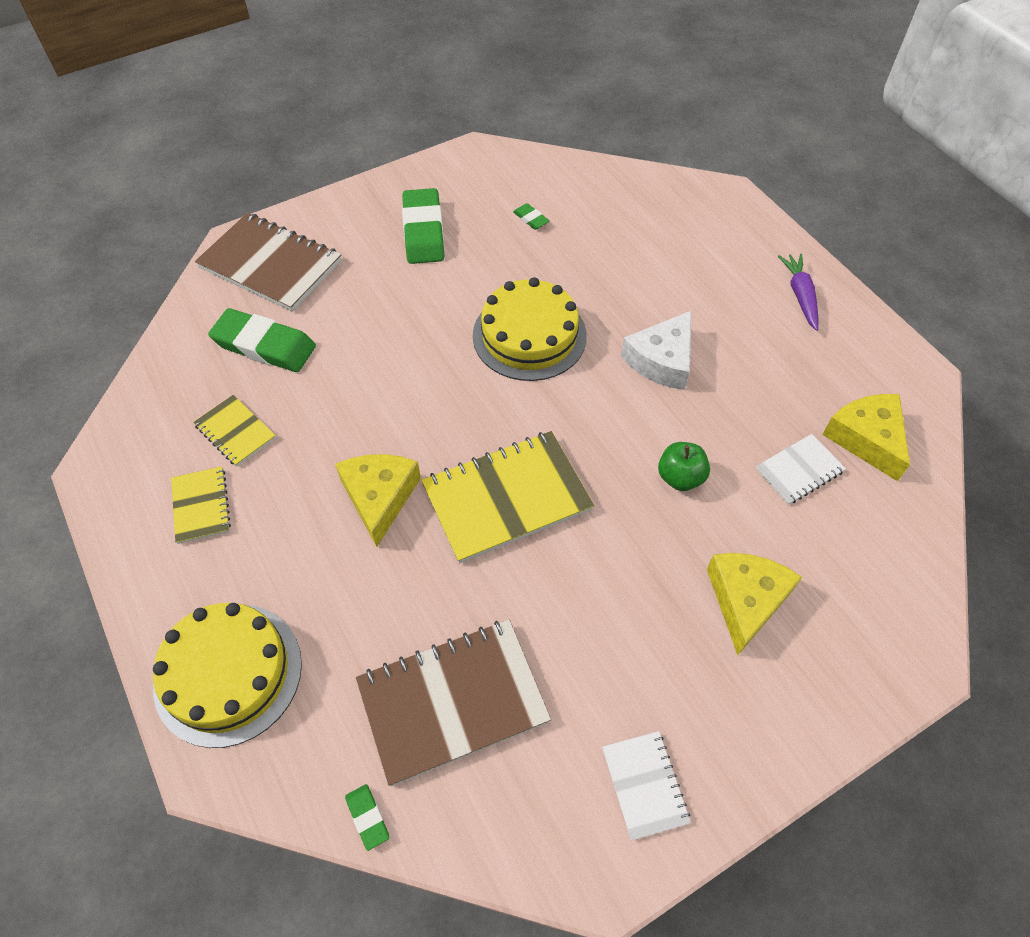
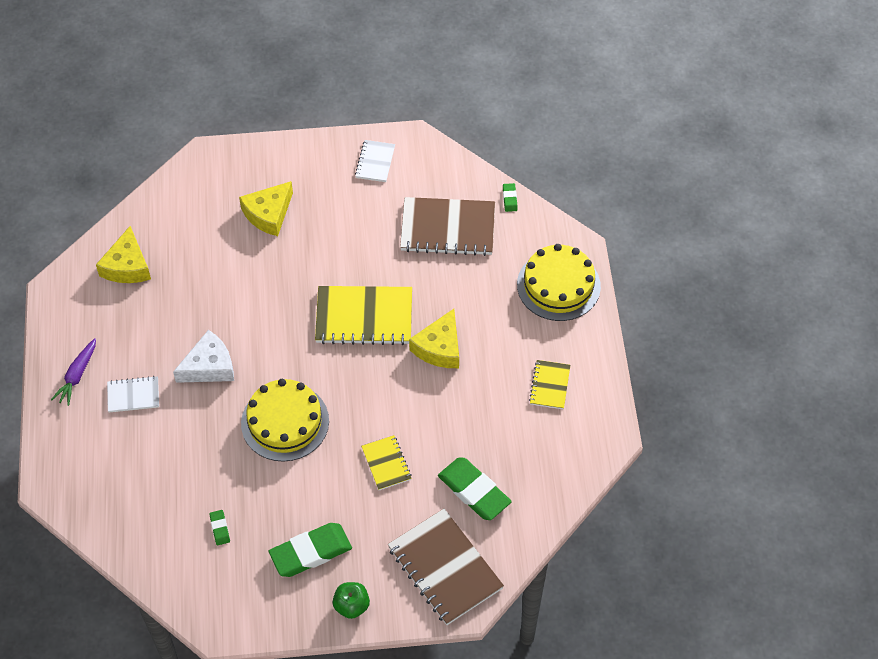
camera: 155 degrees left, 0 degrees up
yellow notebook [193,395,276,466] -> yellow notebook moved to [361,435,412,490]
green eraser [402,188,445,264] -> green eraser turned 45 degrees clockwise [269,523,352,577]
green apple [658,442,710,491] -> green apple moved to [333,582,370,619]
white notebook [756,434,846,505] -> white notebook moved to [107,376,159,413]

